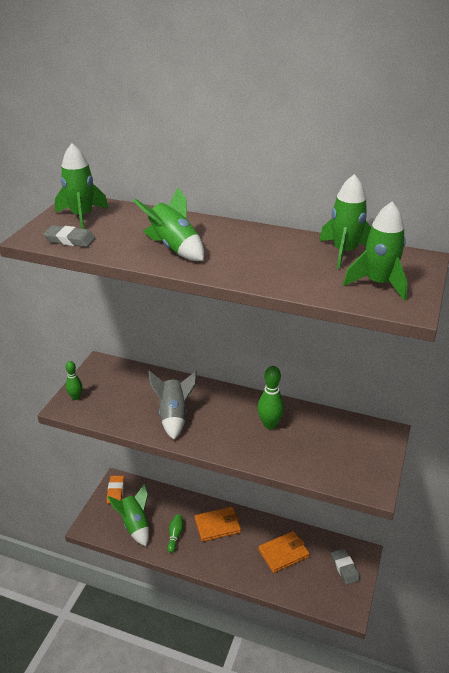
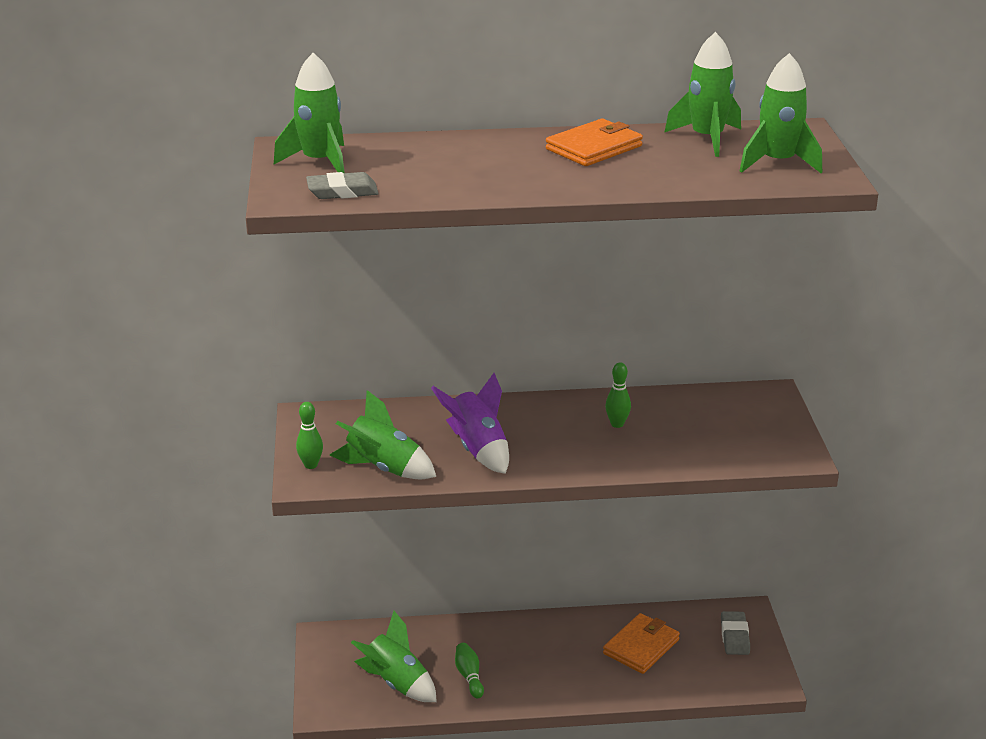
camera: 25 degrees left, 5 degrees down
orange eraser [107,476,124,504] -> none
green rocket [133,188,204,261] -> green rocket moved to [330,390,436,480]
grey rocket [149,371,197,440] -> purple rocket [431,373,509,474]
orange wallet [195,507,241,542] -> orange wallet moved to [546,119,643,166]
green bowling pin [257,366,284,429] -> green bowling pin [605,362,631,428], size x0.65
grey eraser [331,549,360,585] -> grey eraser turned 45 degrees clockwise [721,611,750,655]

